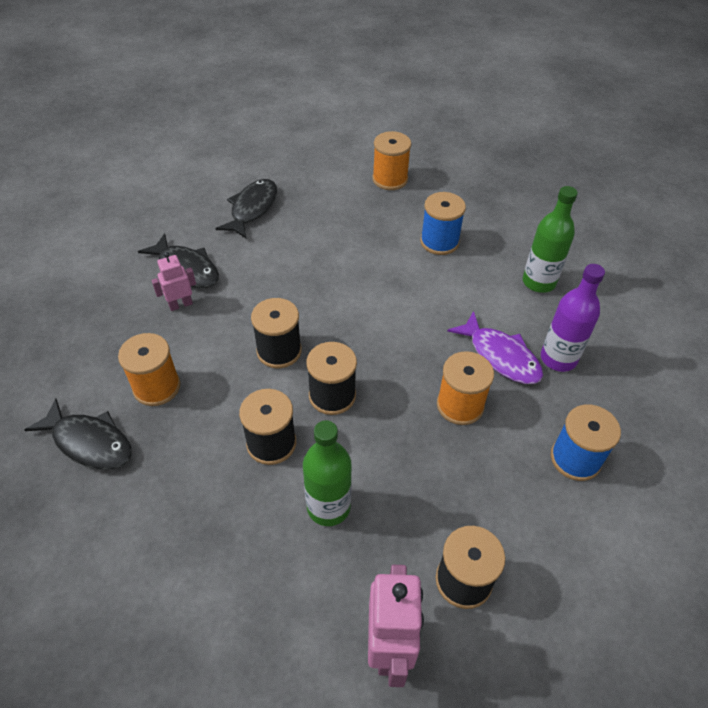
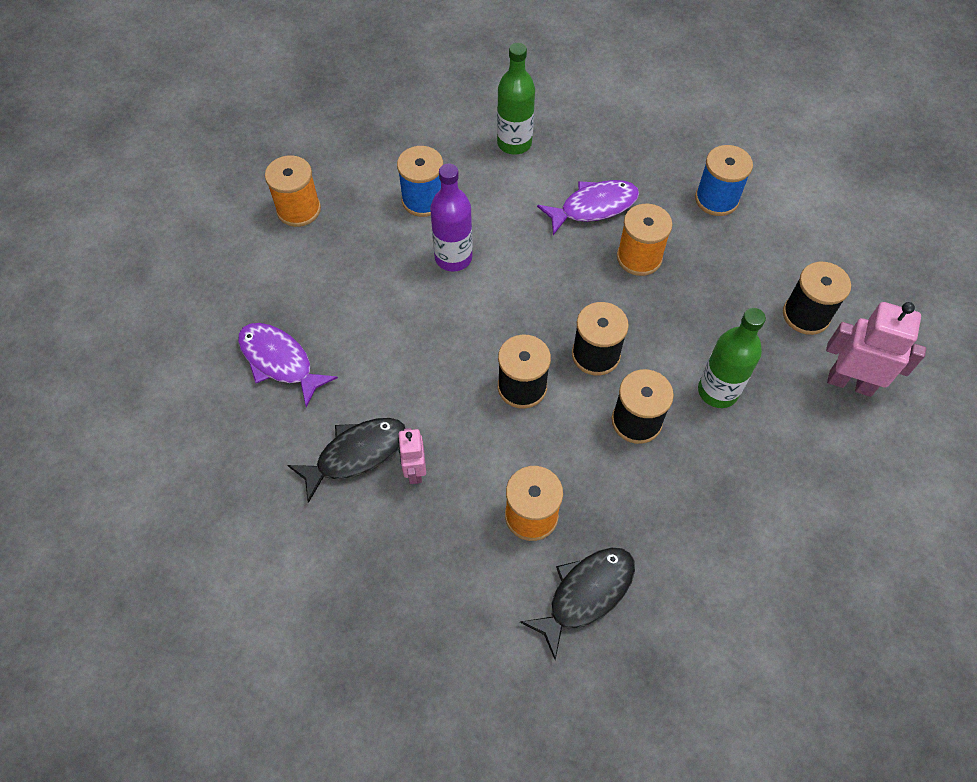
camera: 70 degrees left, 10 degrees up
black fish [215,179,277,238] -> purple fish [238,323,338,407]
purple bottle [541,264,605,372] -> purple bottle moved to [430,163,473,272]

